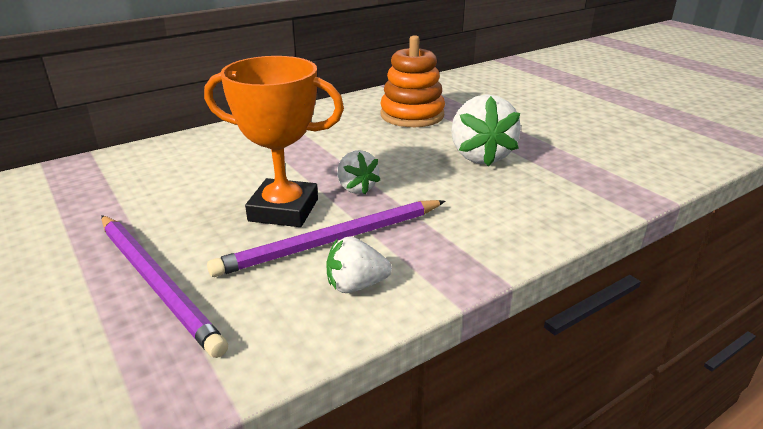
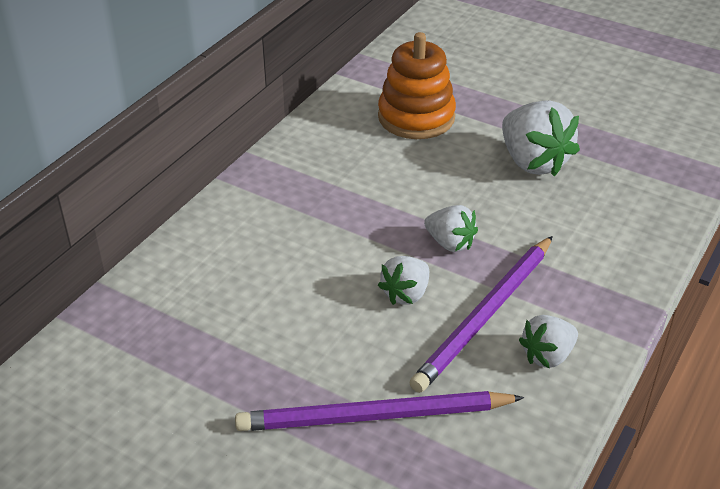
camera: 25 degrees left, 10 degrees up
purple pencil [102,215,228,358] -> purple pencil turned 150 degrees clockwise [235,391,524,431]
orange trophy [204,56,344,227] -> white strawberry [378,256,429,305]

